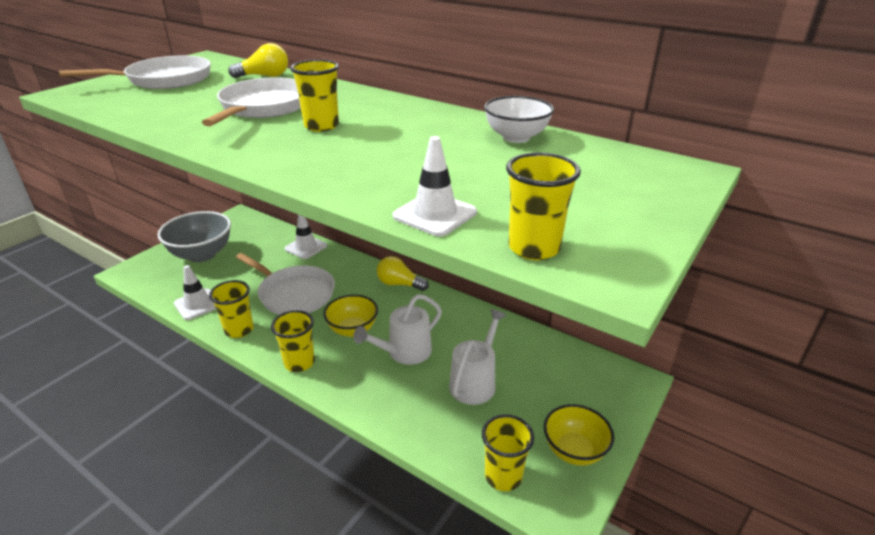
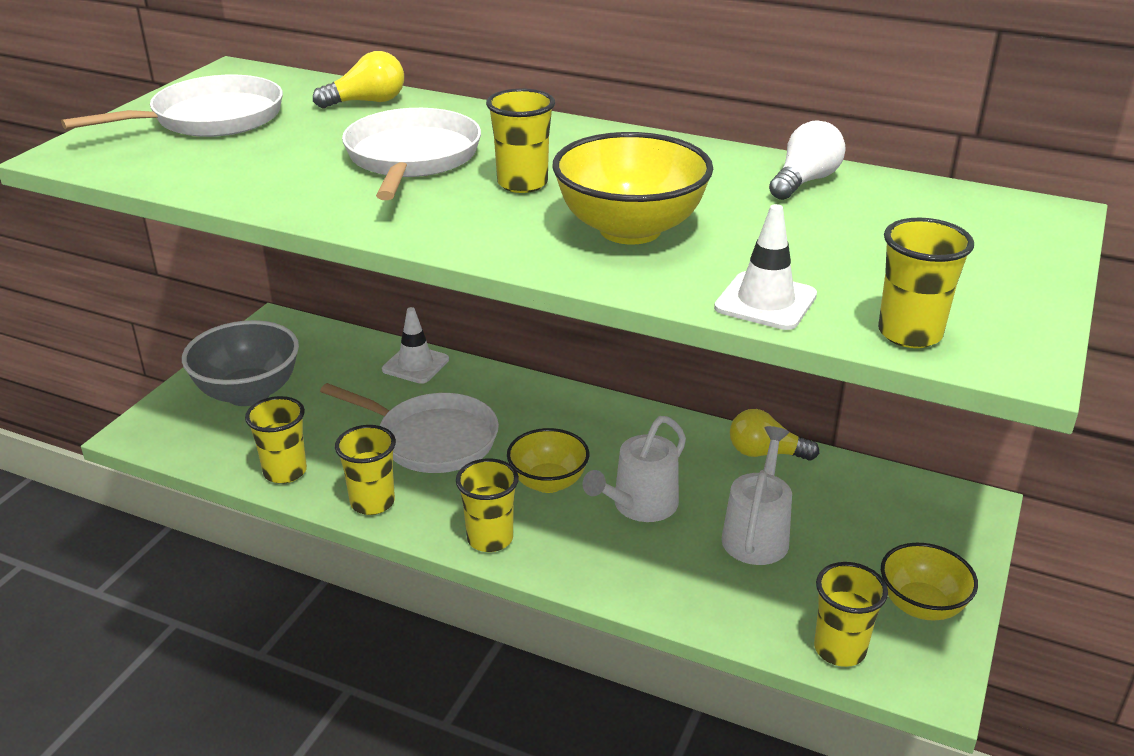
camera: 10 degrees left, 0 degrees up
white traffic cone [174,265,216,320] -> yellow cup [245,396,307,484]
yellow light bulb [377,256,429,291] -> yellow light bulb moved to [730,409,819,461]
white bowl [484,96,554,143] -> white light bulb [769,120,846,200]
none -> yellow bowl [552,132,713,244]

